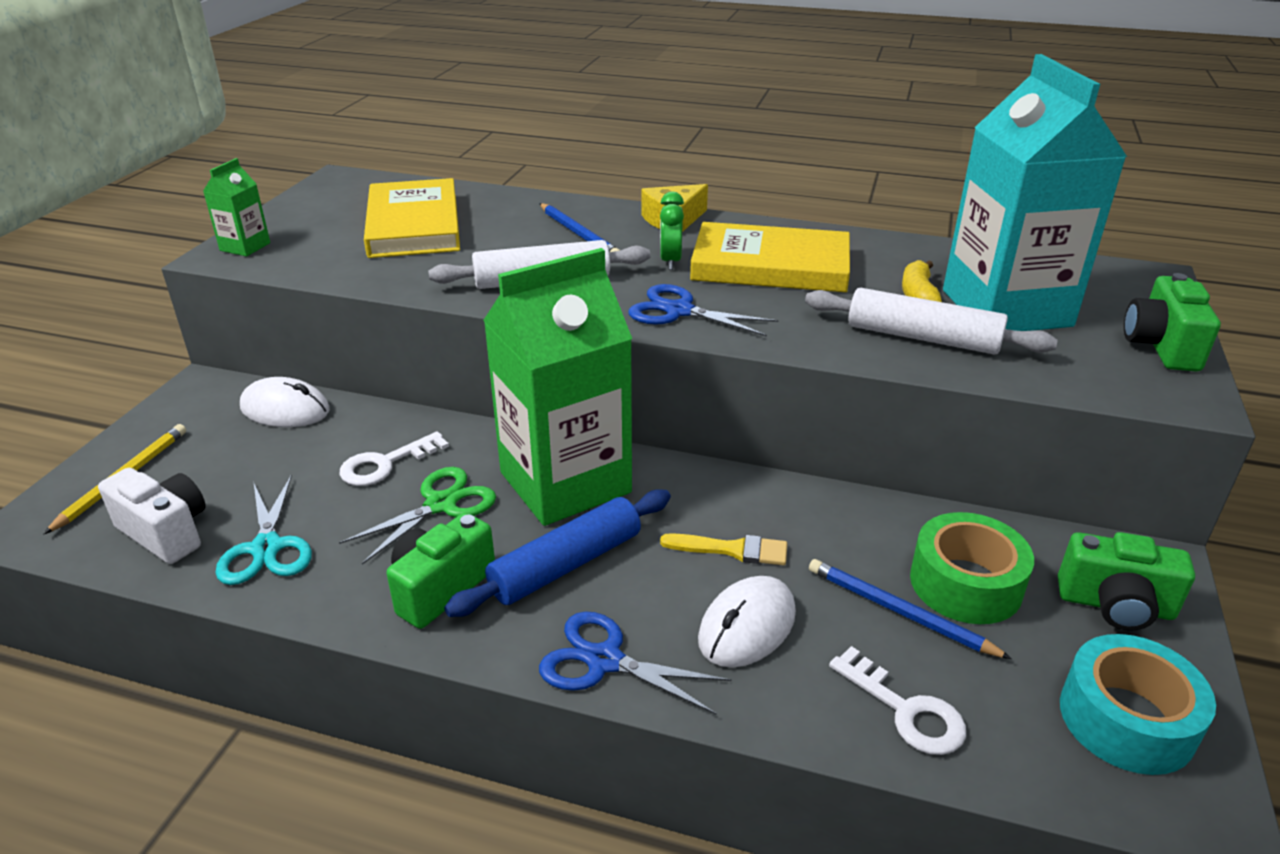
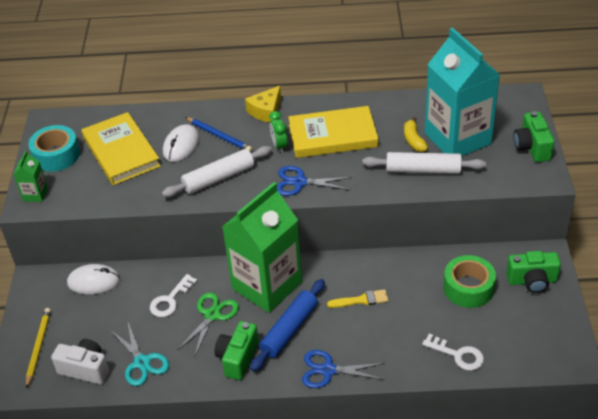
camera: 15 degrees left, 10 degrees up
white mouse [698,576,796,668] -> white mouse moved to [163,124,200,162]
blue pencil [809,559,1012,659] -> none
turquoise tape [1060,634,1216,775] -> turquoise tape moved to [28,125,80,172]

